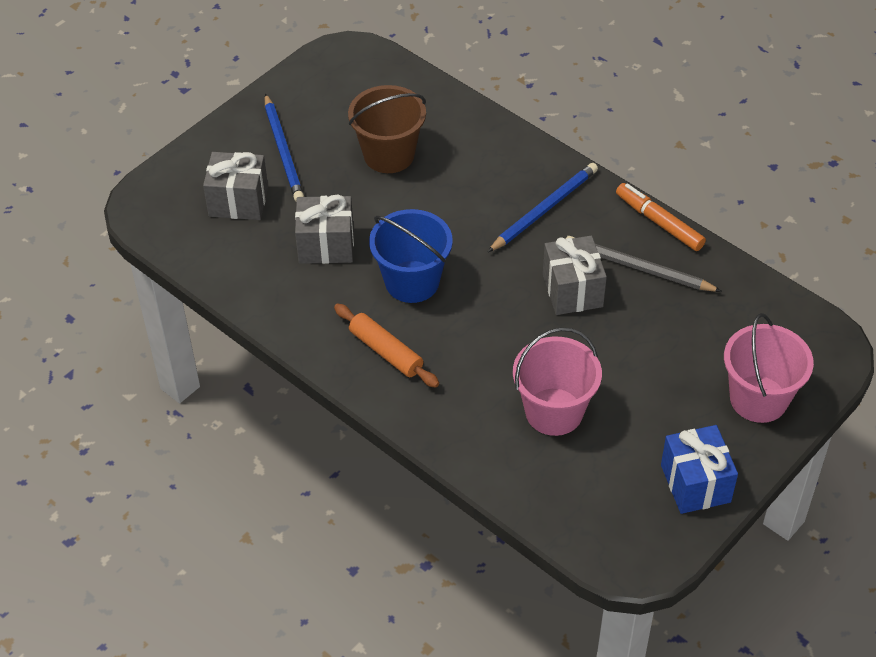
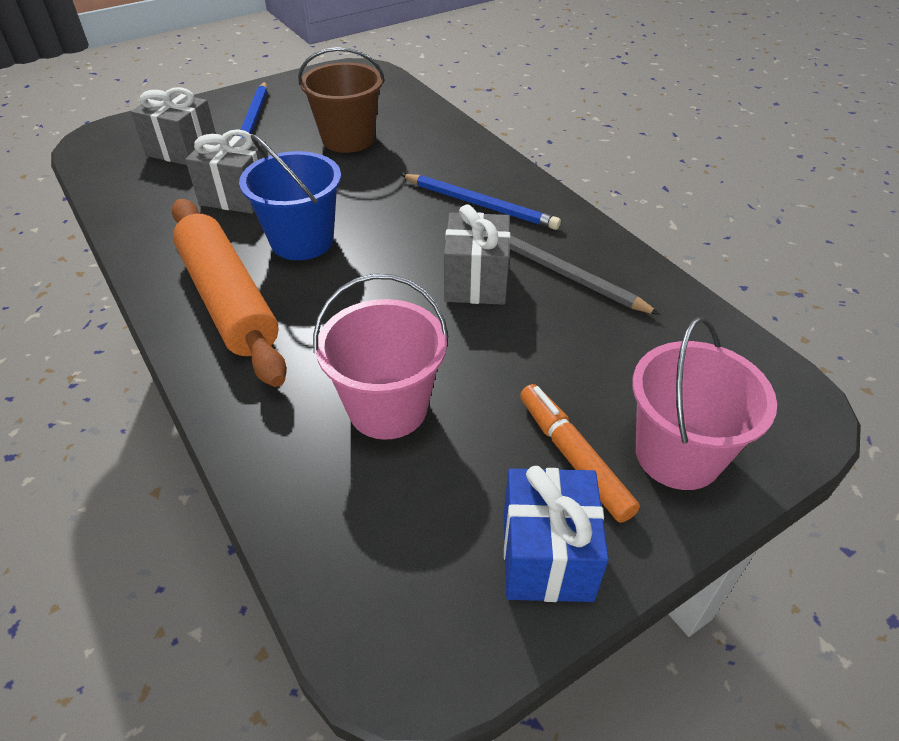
camera: 15 degrees right, 5 degrees down
orange rolling pin [334,304,439,388] -> orange rolling pin [172,199,287,387], size x1.76
blue pencil [488,163,598,252] -> blue pencil turned 60 degrees clockwise [401,174,561,230]
orange marker [616,183,706,251] -> orange marker moved to [520,384,640,523]

